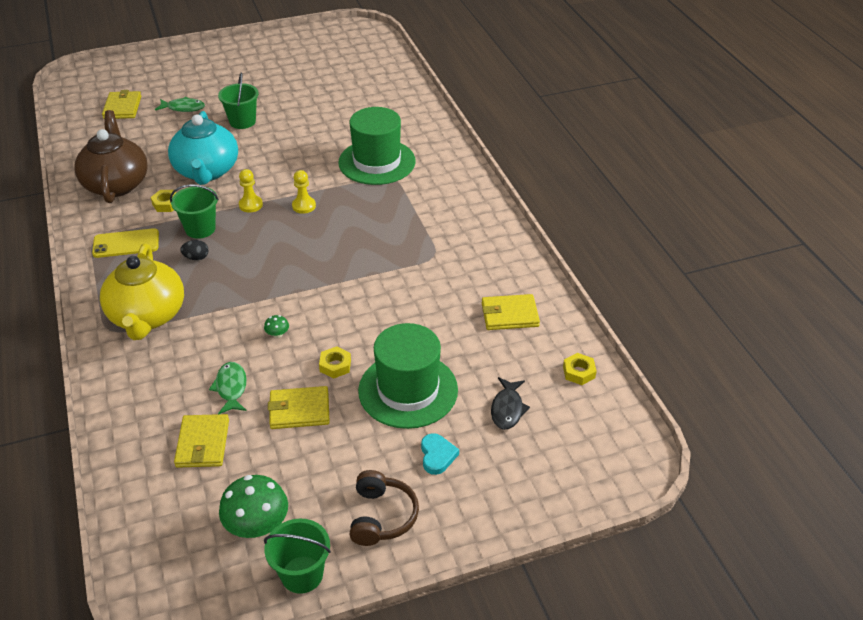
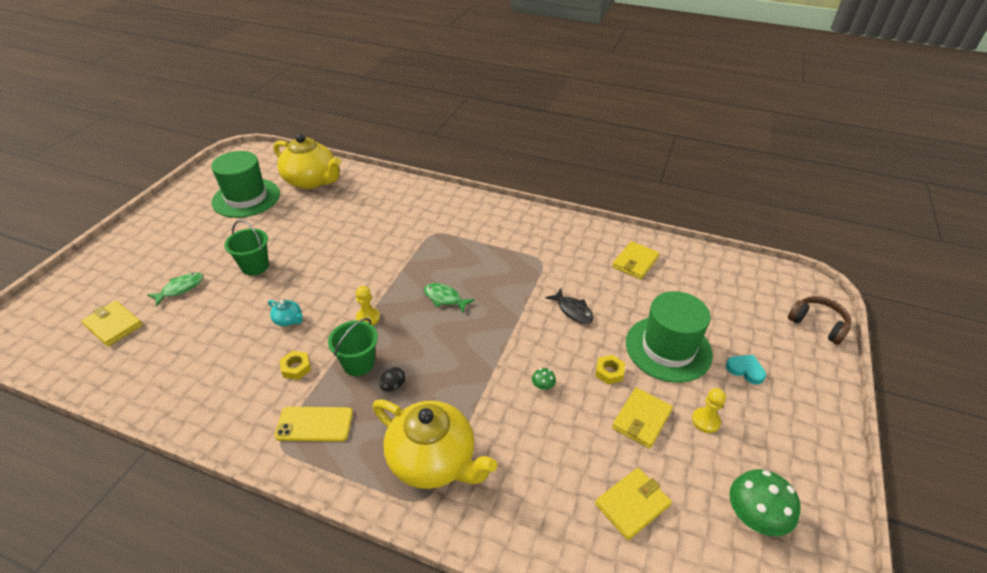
camera: 50 degrees left, 0 degrees up
brown teapot [74,110,148,203] -> none
yellow phone [92,228,159,258] -> yellow phone turned 60 degrees clockwise [275,407,353,442]
turquoise teapot [168,111,238,185] -> turquoise teapot [268,300,303,326], size x0.41
yellow wallet [174,414,229,468] -> yellow wallet turned 75 degrees counterclockwise [595,468,672,540]
green fish [209,362,247,414] -> green fish moved to [424,283,475,313]
green bucket [264,519,331,594] -> none
yellow pawn [292,170,316,214] -> yellow pawn moved to [692,388,726,433]
green hat [338,107,416,185] -> green hat moved to [211,151,280,218]
brown headphones [349,470,419,546] -> brown headphones moved to [788,296,851,345]
black fish [491,377,530,430] -> black fish moved to [546,289,594,324]
yellow nut [563,353,597,385] -> none
none -> yellow teapot [273,134,341,189]

